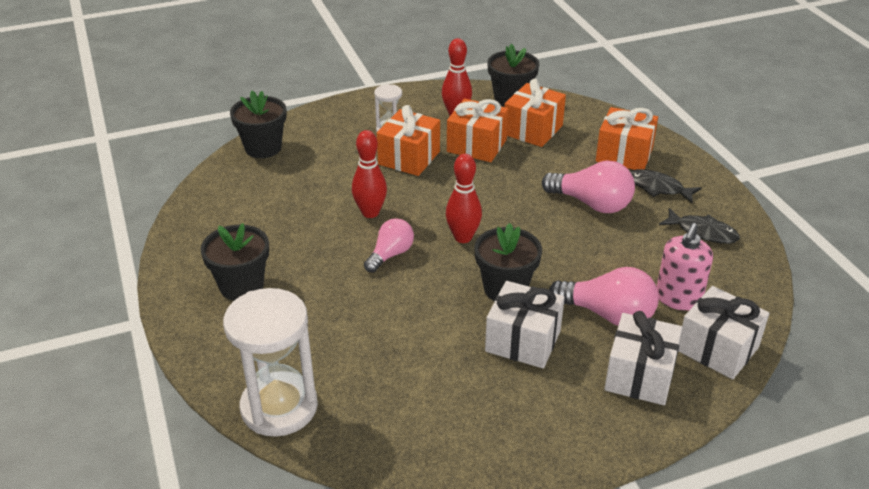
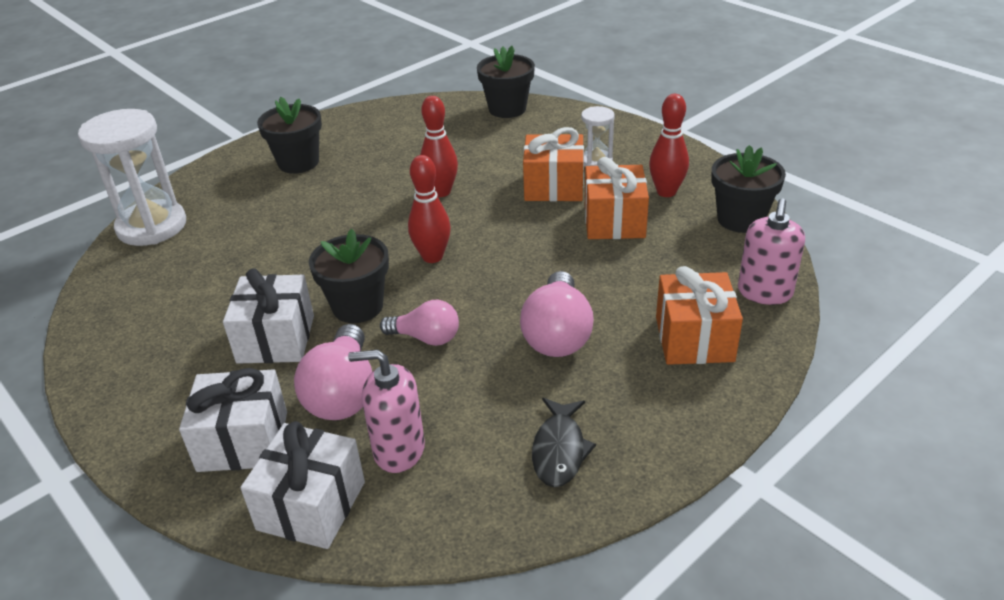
camera: 70 degrees right, 0 degrees up
pink light bulb [364,218,414,273] -> pink light bulb moved to [380,300,459,346]
orange gift [504,79,566,147] -> none
black fish [630,169,702,204] -> none
none -> pink soap dispenser [738,198,805,305]

